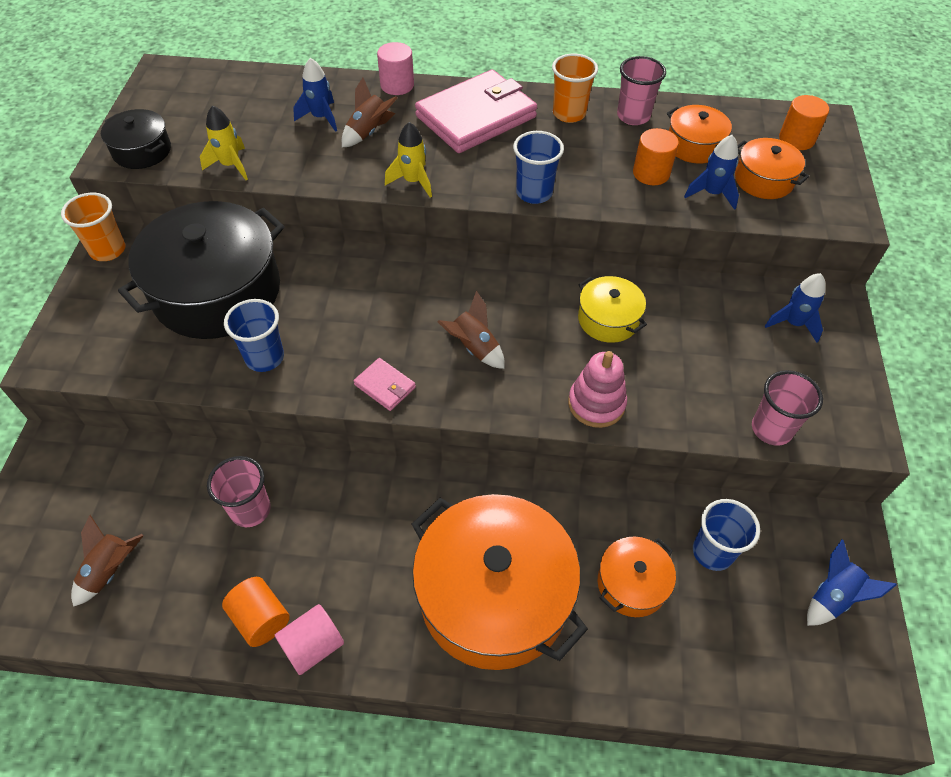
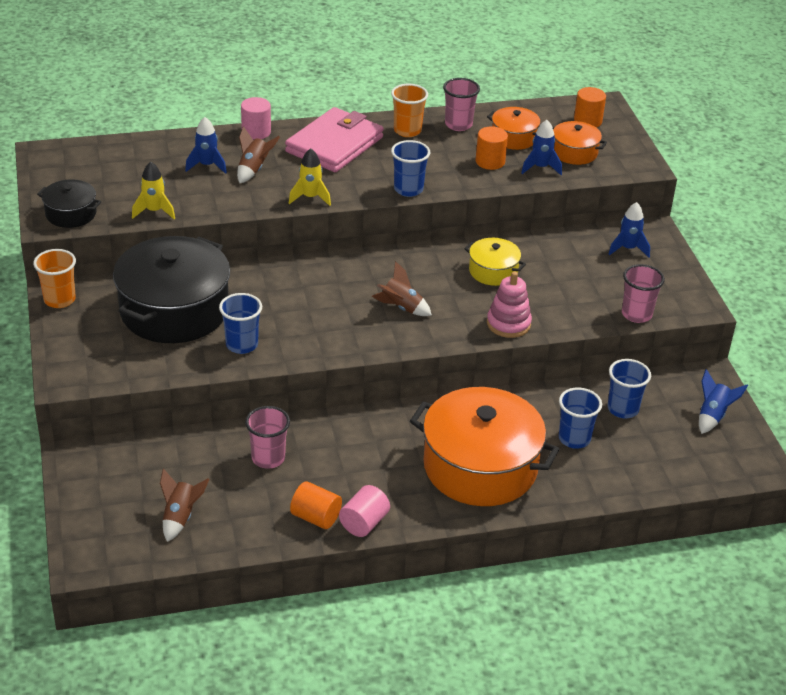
camera: 20 degrees left, 15 degrees down
pink wallet [354,358,416,411] -> none
orange pot [598,536,676,617] -> blue cup [559,388,602,449]

